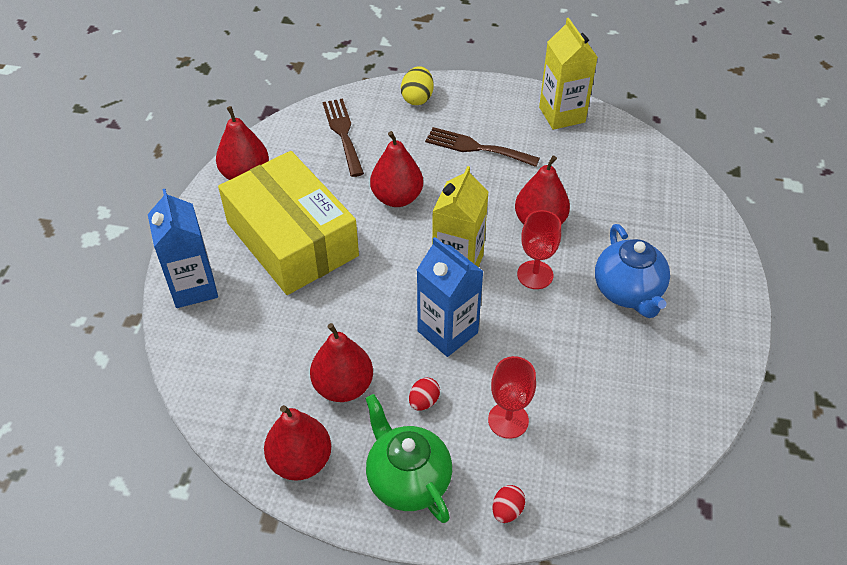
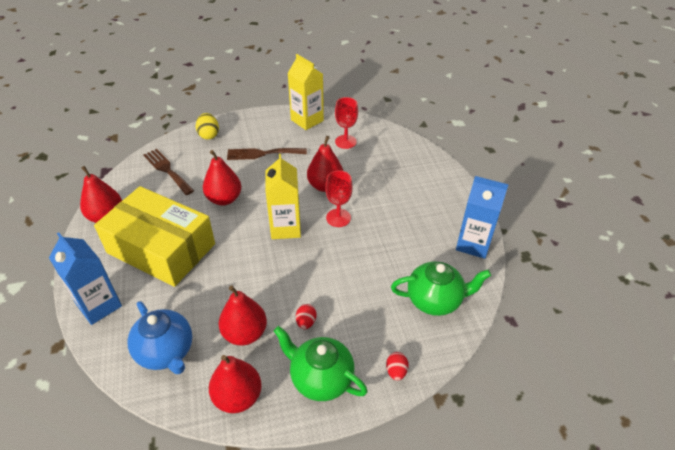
camera: 25 degrees left, 5 degrees down
blue carton [417,237,484,357] -> blue carton moved to [456,176,509,259]
red goblet [488,356,536,439] -> red goblet moved to [335,97,358,149]
blue teapot [595,224,670,318] -> blue teapot moved to [127,301,192,374]
none -> green teapot [391,262,491,316]

